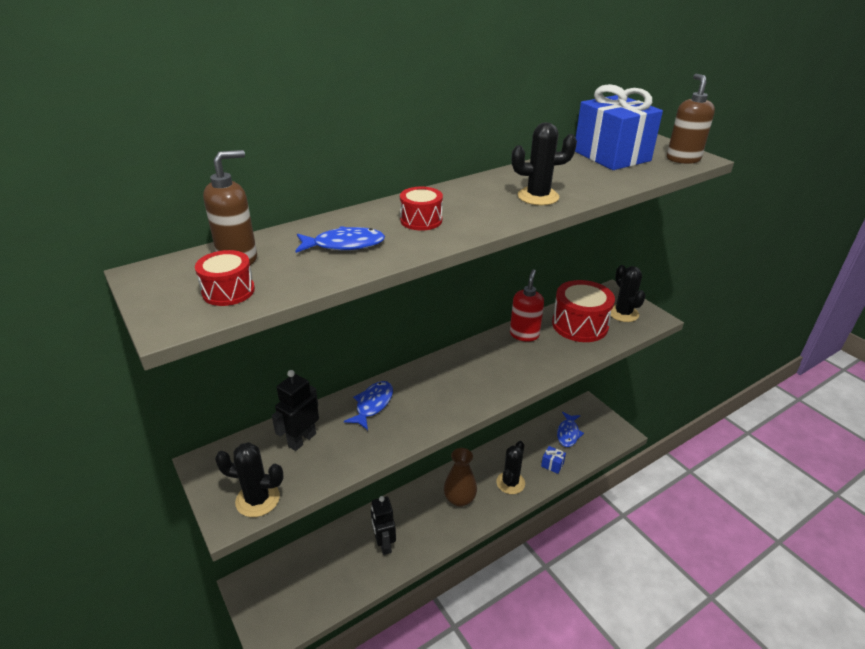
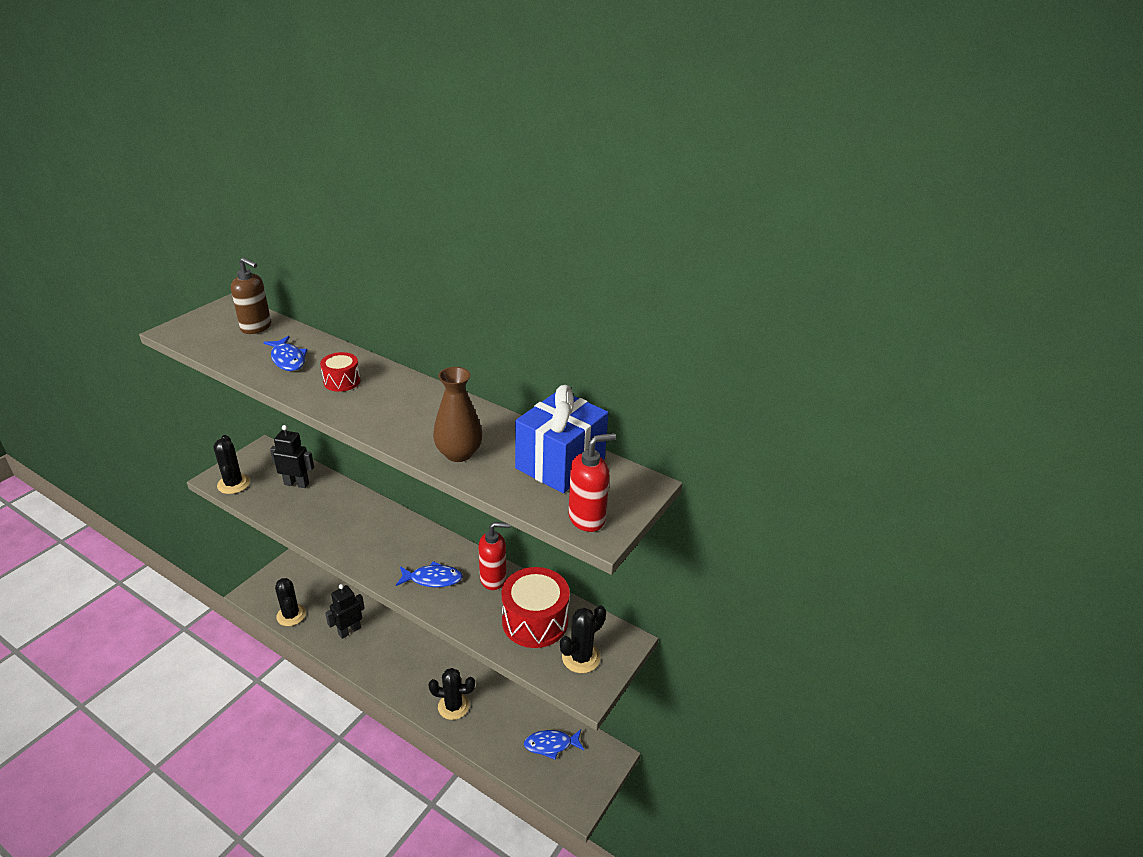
camera: 65 degrees right, 0 degrees up
red drum [195,250,255,306] -> none
blue fish [344,381,393,430] -> blue fish moved to [396,561,463,587]
brown vase [444,448,477,507] -> brown vase moved to [433,367,482,462]
black cactus [511,122,577,205] -> black cactus moved to [275,578,306,626]
blue gift [541,446,566,474] -> none
brown soap dispenser [667,74,715,164] -> red soap dispenser [569,433,616,532]

